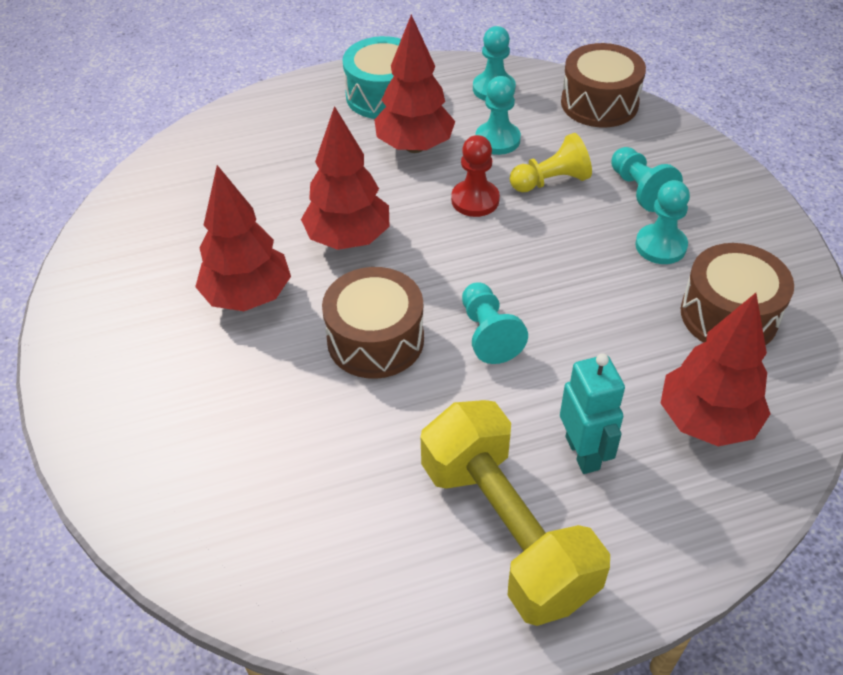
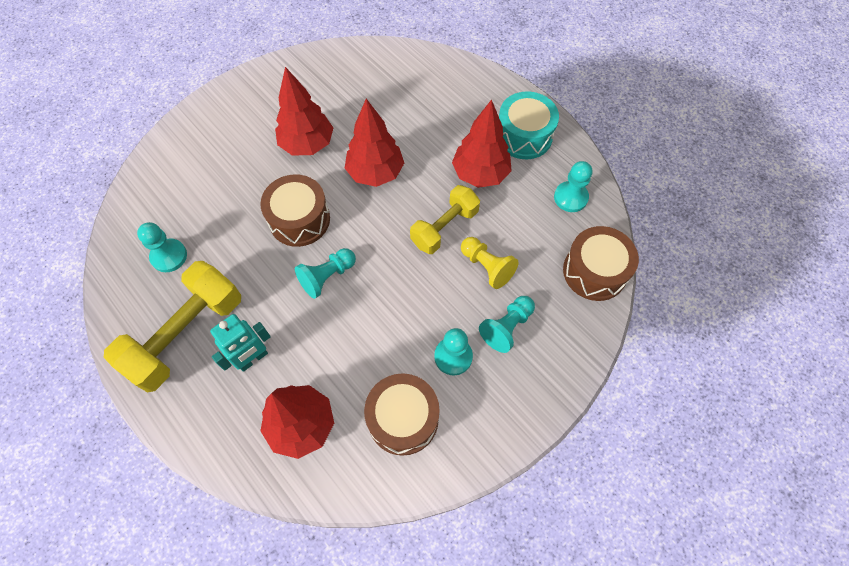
camera: 65 degrees right, 15 degrees up
red pawn [451,135,500,217] -> yellow dumbbell [410,185,480,254]
turquoise pawn [476,76,521,155] -> turquoise pawn moved to [137,222,187,272]

